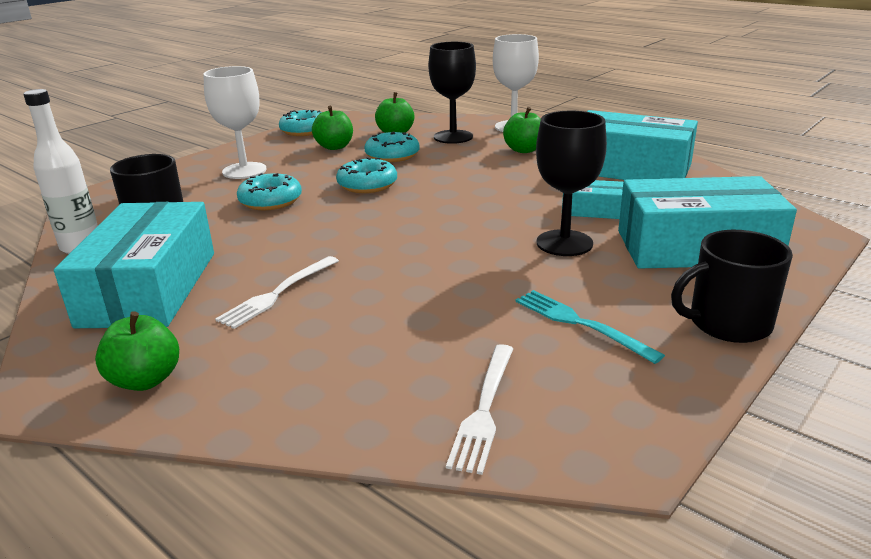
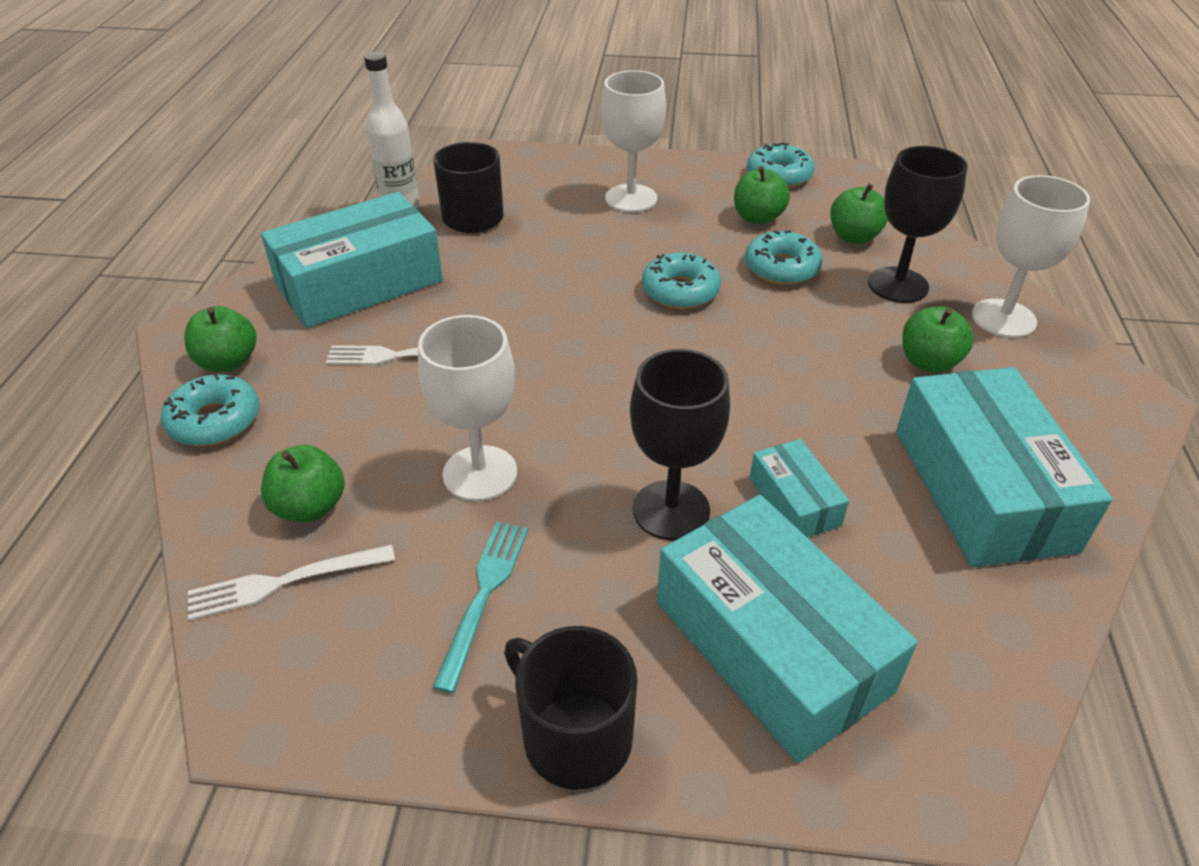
camera: 55 degrees right, 15 degrees up
turquoise donut [237,173,302,210] -> turquoise donut moved to [161,374,259,446]
none -> green apple [261,445,345,522]
none -> white goblet [418,315,517,501]

